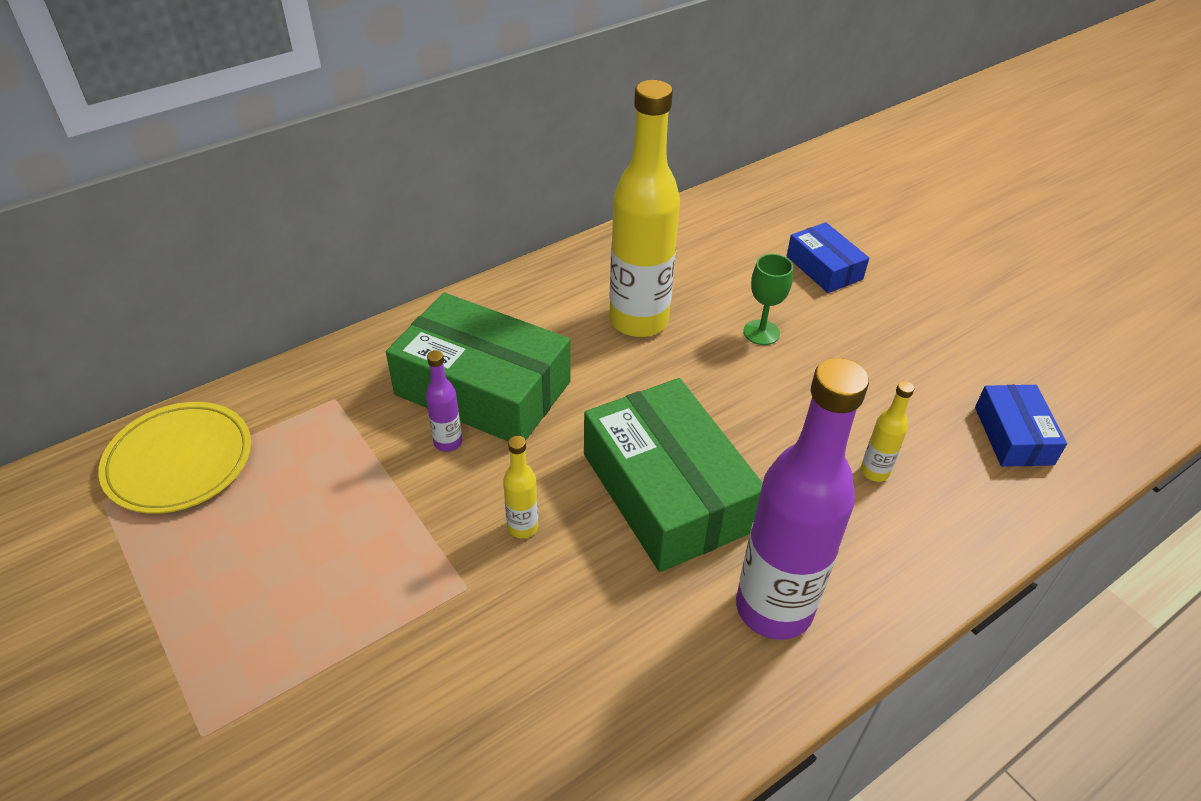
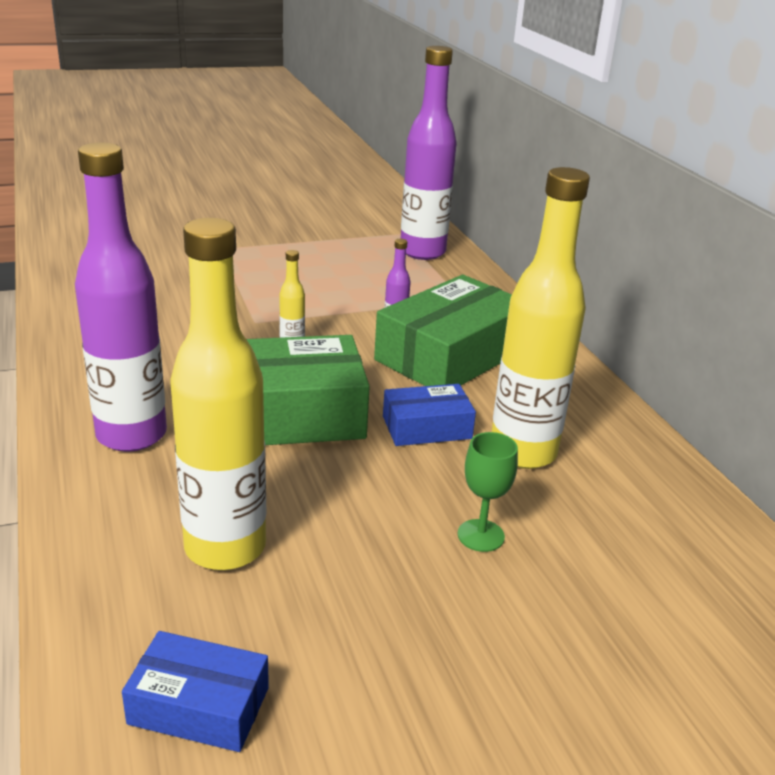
camera: 105 degrees right, 15 degrees down
yellow plate [98,402,251,514] -> purple bottle [401,46,457,260]
blue box [787,222,869,293] -> blue box moved to [383,384,476,446]
yellow bottle [861,381,914,482] -> yellow bottle [170,218,266,570], size x2.37

